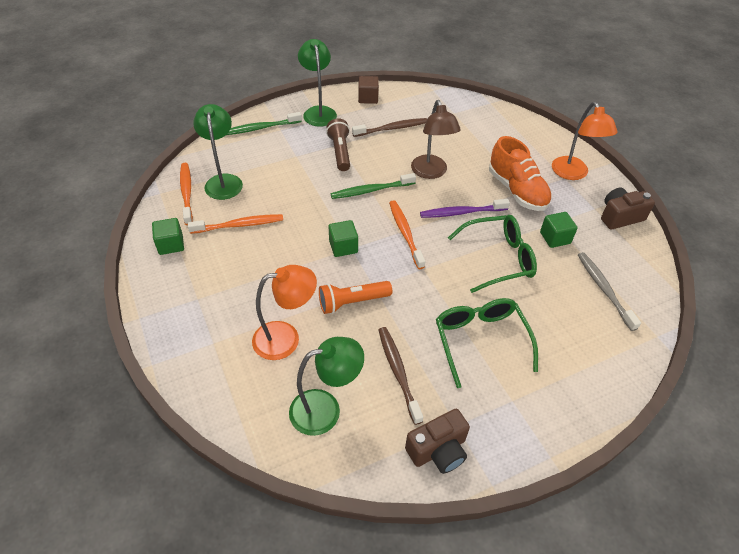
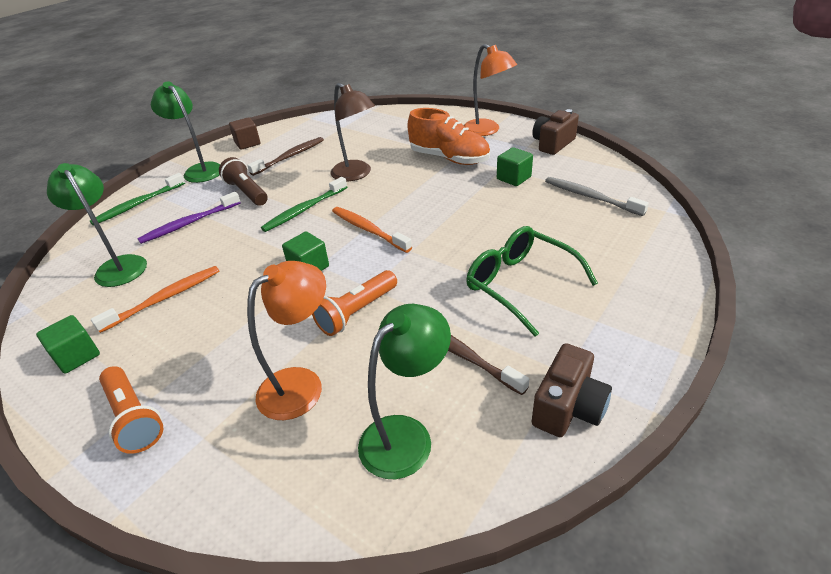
camera: 25 degrees left, 10 degrees down
orange toothbrush [180,163,193,225] -> none
purple toothbrush [420,199,510,218] -> purple toothbrush moved to [137,192,241,244]
green glasses [448,215,537,293] -> none
none -> orange flashlight [99,366,163,454]

